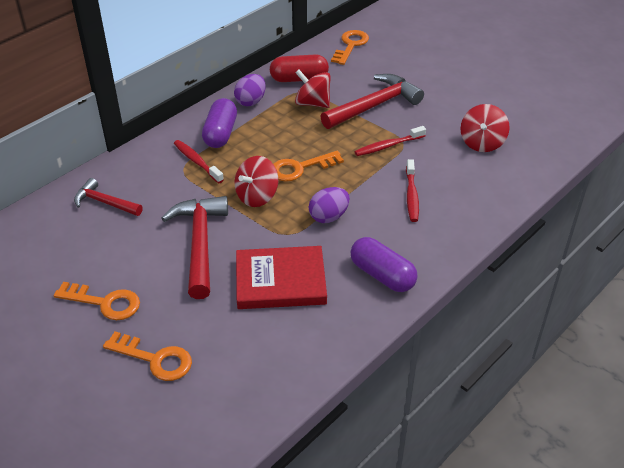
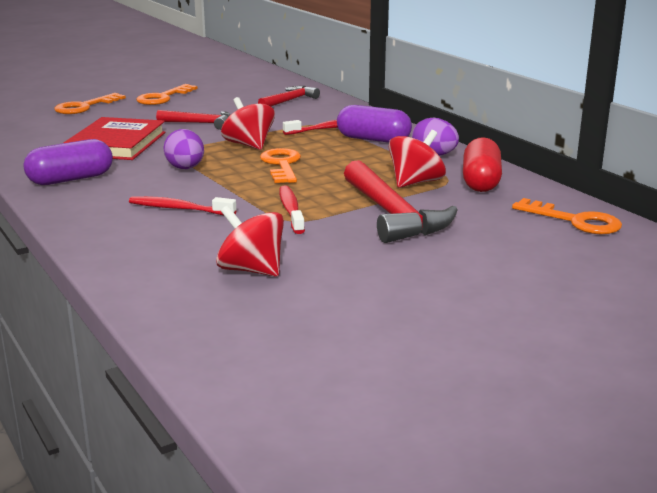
camera: 105 degrees right, 20 degrees down
red hammer [161,196,228,299] -> red hammer [156,110,230,130], size x0.59

